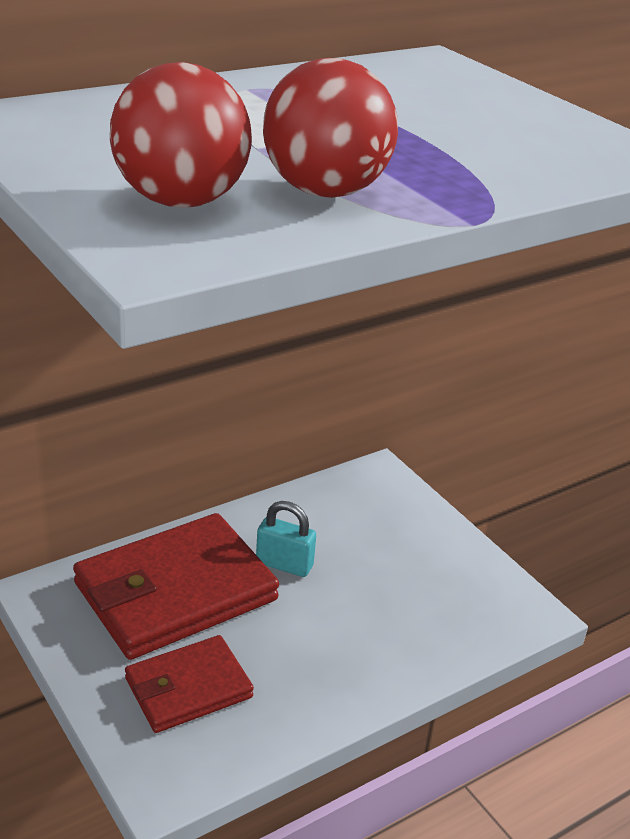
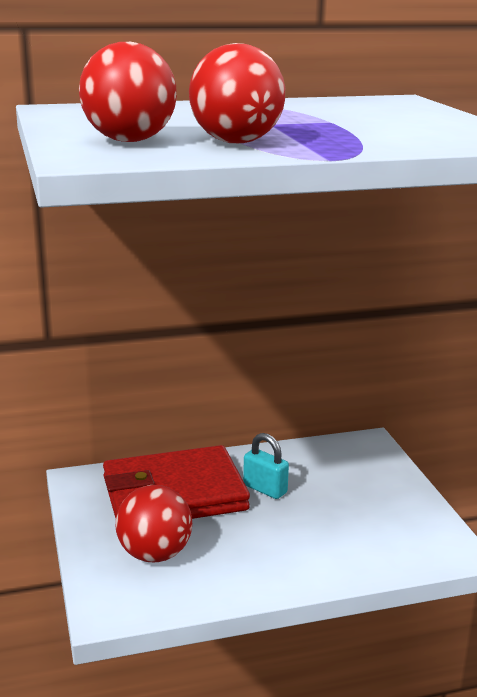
camera: 20 degrees right, 10 degrees down
red wallet [125,635,254,733] -> red ball [116,485,192,562]

